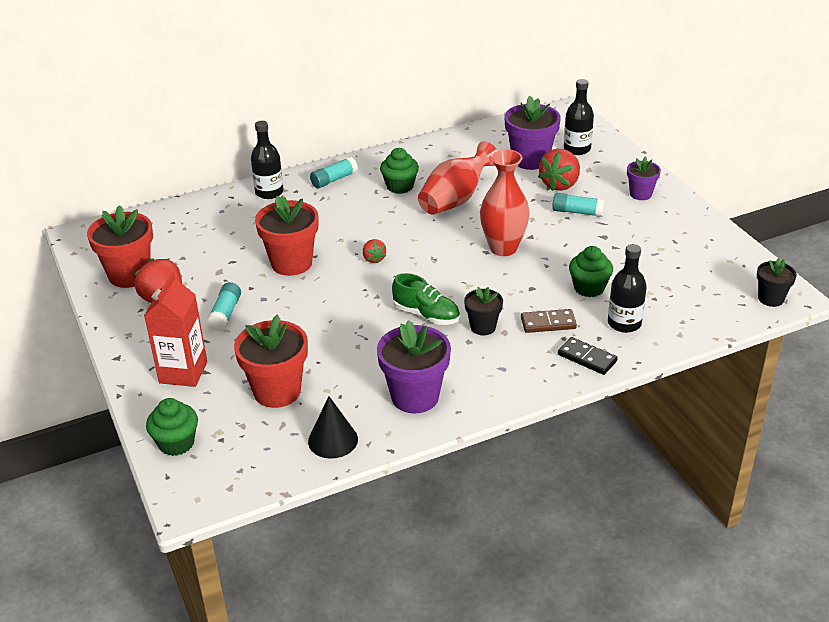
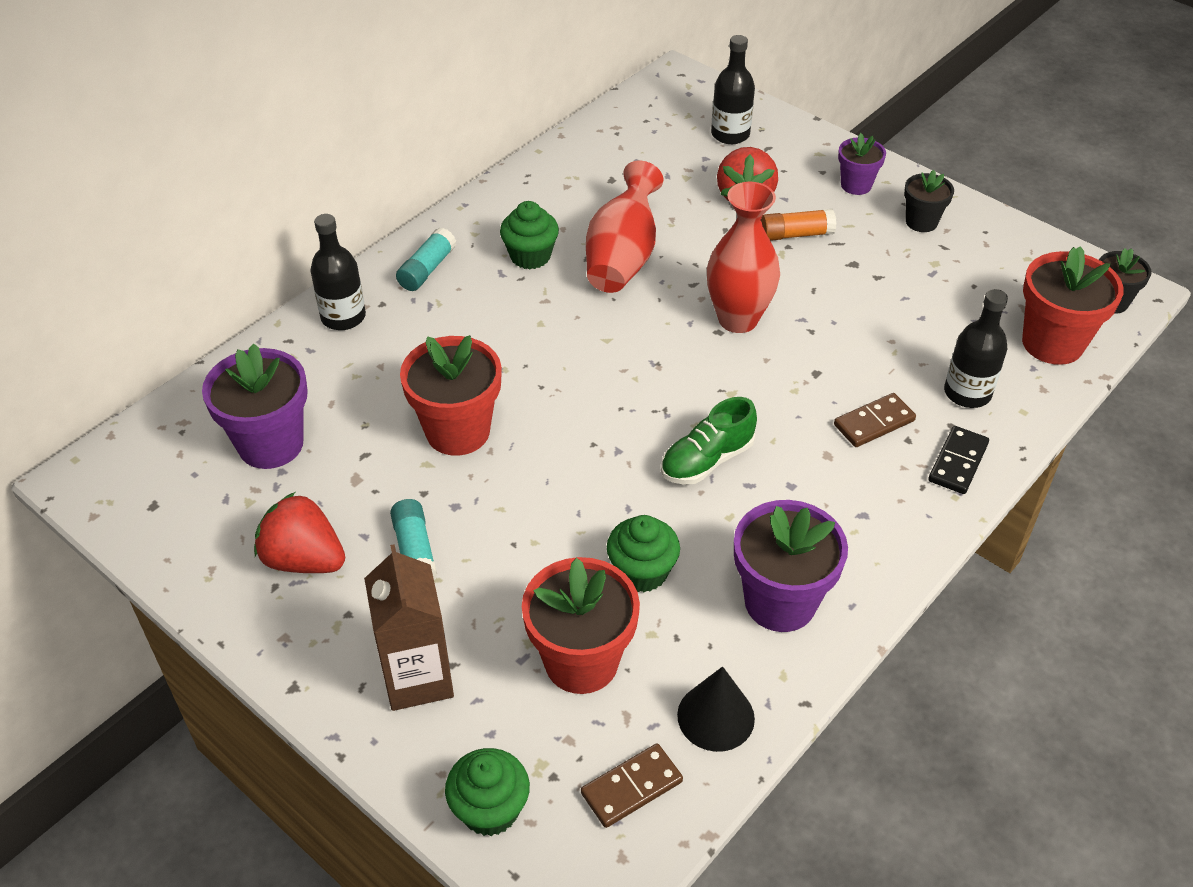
camera: 25 degrees left, 10 degrees up
red flower pot [87,205,153,288] -> red flower pot moved to [1022,246,1124,365]
red carton [144,272,207,387] -> brown carton [364,544,454,711]
red strawberry [363,239,386,264] -> none
green shoe [392,273,460,325] -> green shoe turned 135 degrees clockwise [661,397,757,485]
black flower pot [464,287,503,335] -> black flower pot moved to [904,170,954,232]
purple flower pot [504,96,561,170] -> purple flower pot moved to [202,343,308,469]
turquoise glue stick [552,193,605,217] -> orange glue stick [761,209,836,241]
black domino [558,337,618,375] -> black domino turned 75 degrees counterclockwise [928,426,989,494]
green cupcake [569,246,613,297] -> green cupcake moved to [607,515,680,592]
none -> brown domino [581,743,683,828]

